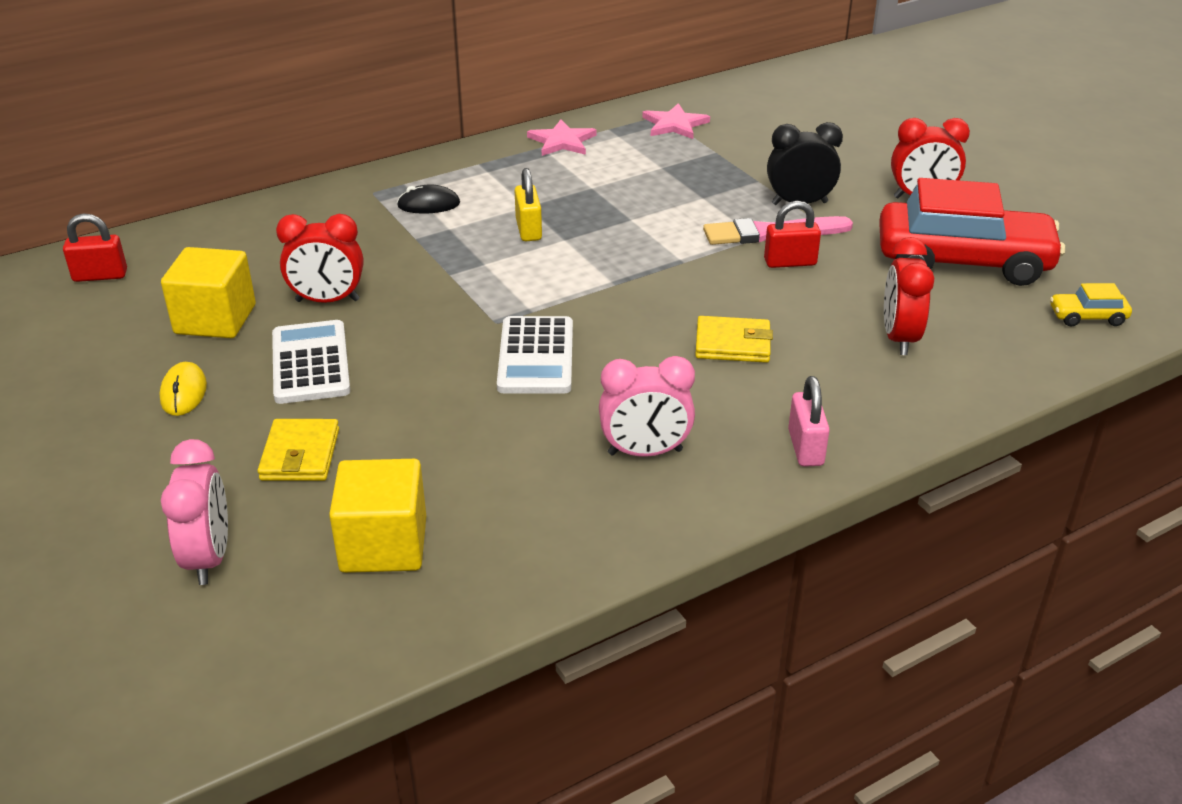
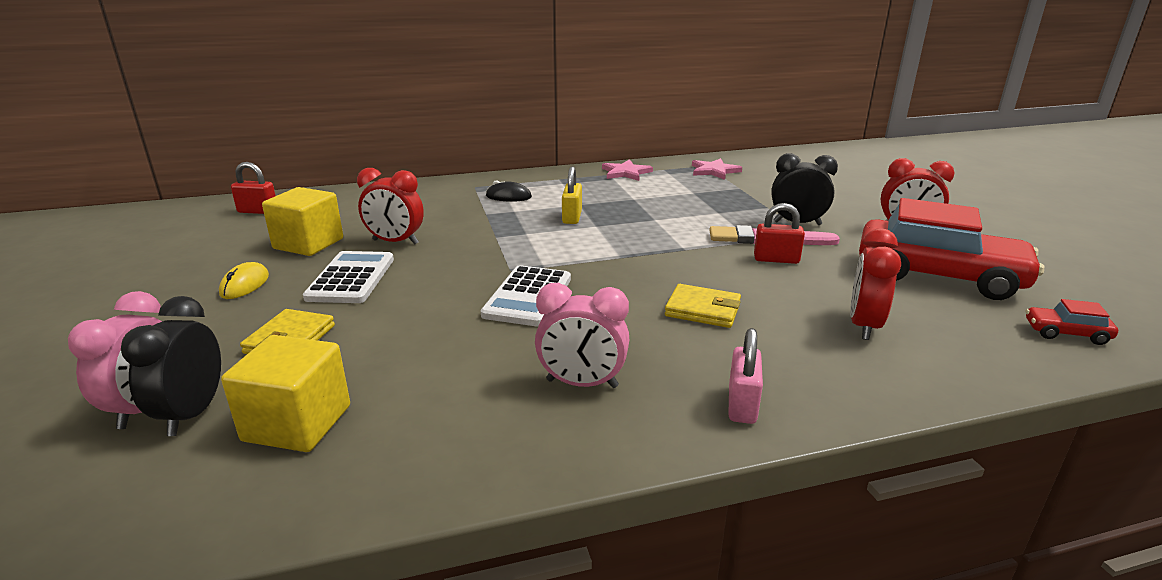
camera: 15 degrees right, 10 degrees down
yellow car [1050,283,1132,327] -> red car [1026,299,1118,345]
none -> black clock [121,296,221,436]

